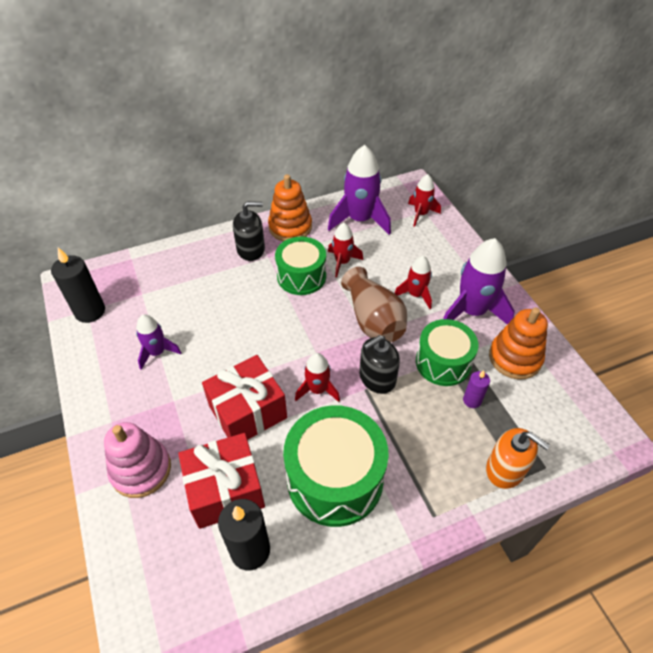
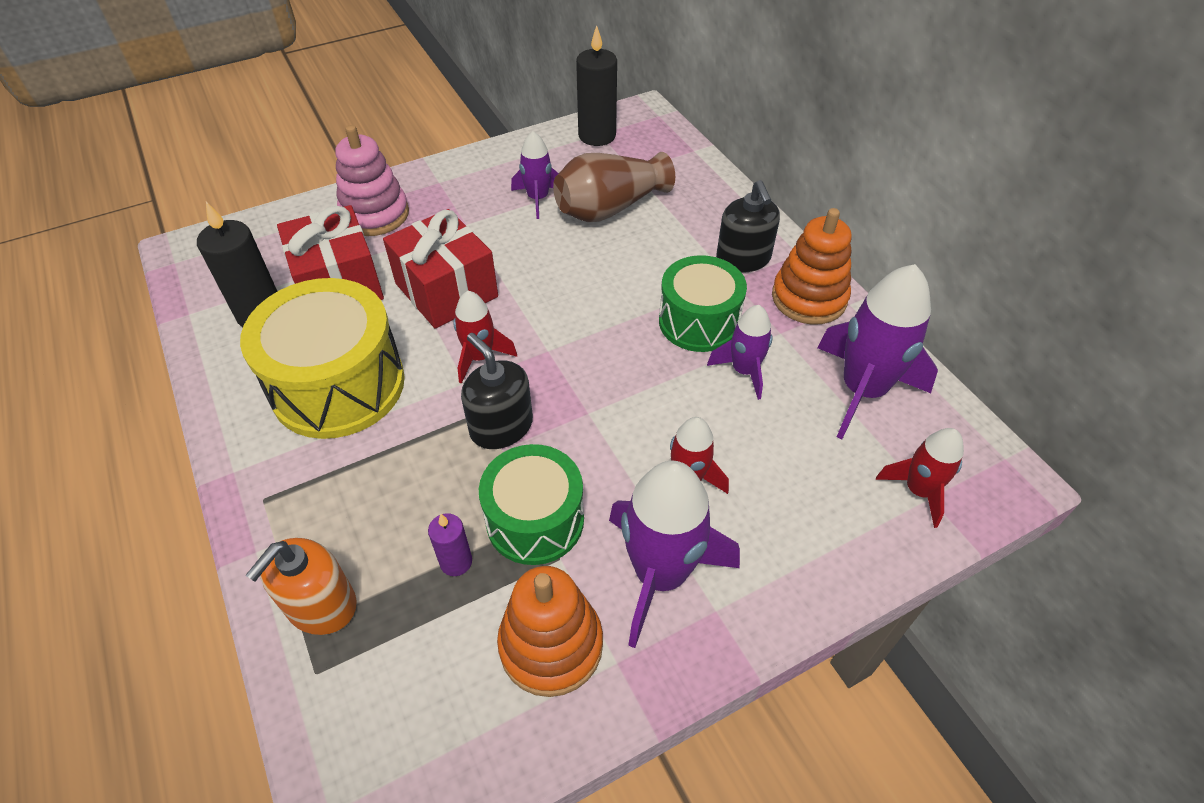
camera: 85 degrees right, 0 degrees up
green drum [283,405,389,527] -> yellow drum [240,278,405,439]
red rocket [328,223,363,277] -> purple rocket [707,305,773,400]
brown vase [341,267,407,342] -> brown vase moved to [553,152,675,222]

